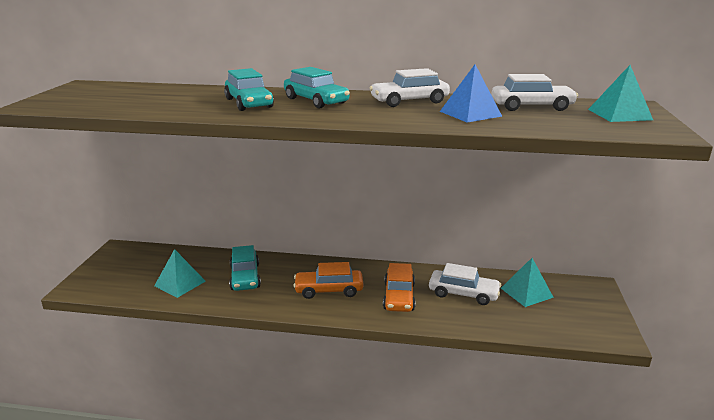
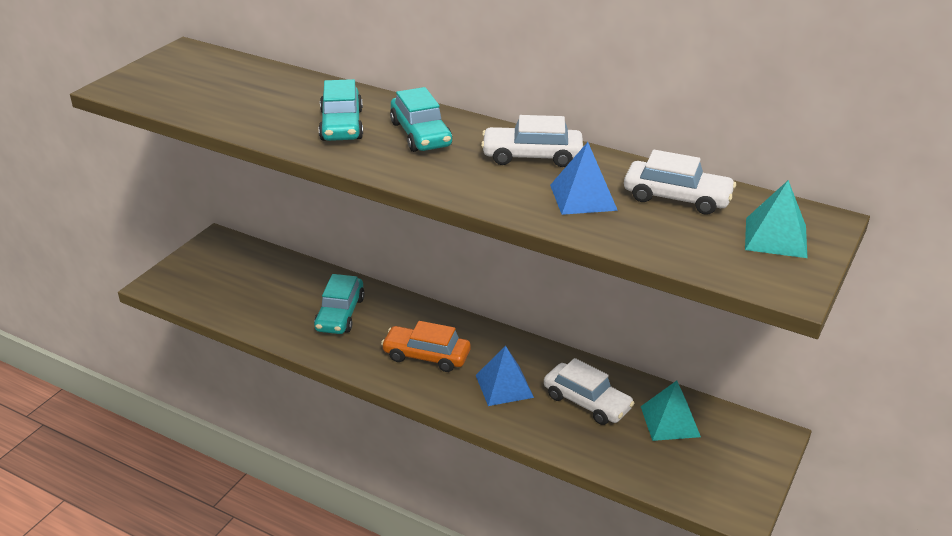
camera: 20 degrees right, 10 degrees up
turquoise pyramid [154,249,206,298] -> none
orange car [383,263,416,312] -> blue pyramid [476,346,534,406]

